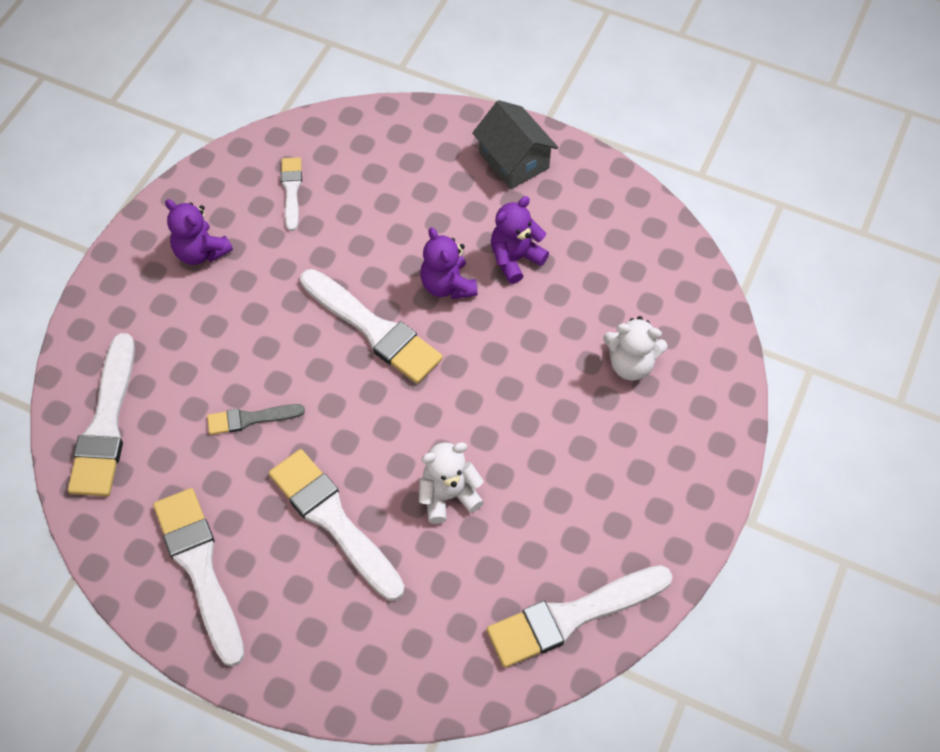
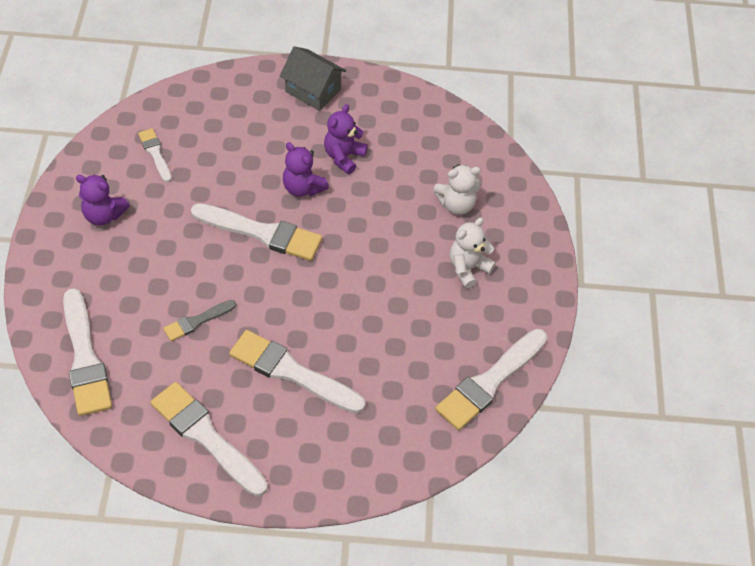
camera: 25 degrees left, 5 degrees down
white teddy bear [419,442,484,524] -> white teddy bear moved to [450,218,496,288]

